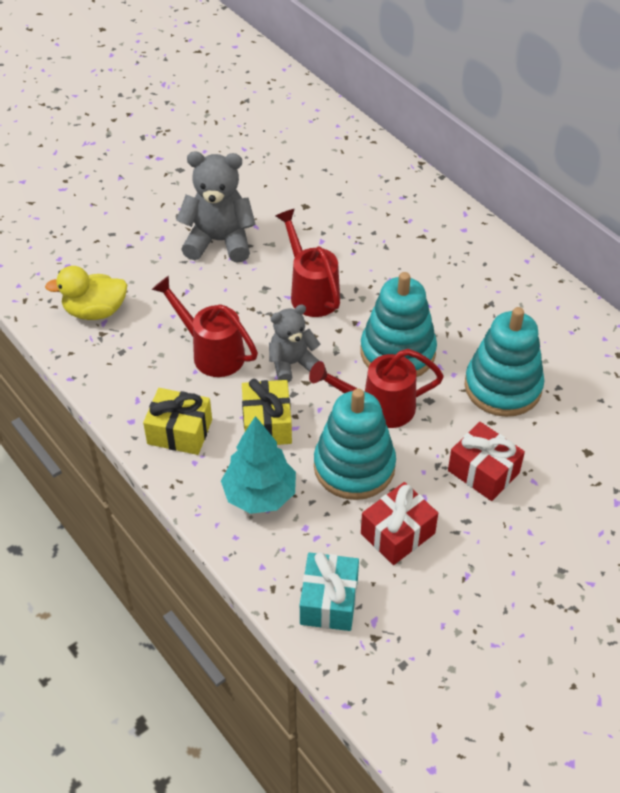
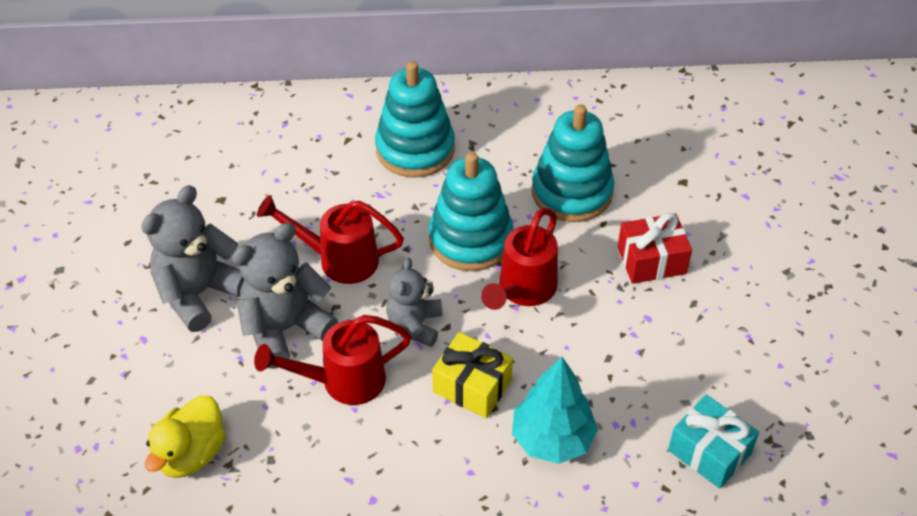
camera: 55 degrees left, 0 degrees up
yellow gift [143,388,212,455] -> none
turquoise stacking toy [314,389,396,500] -> turquoise stacking toy moved to [375,61,455,178]
red gift [361,482,438,565] -> none
none -> grey teddy bear [232,223,338,369]

